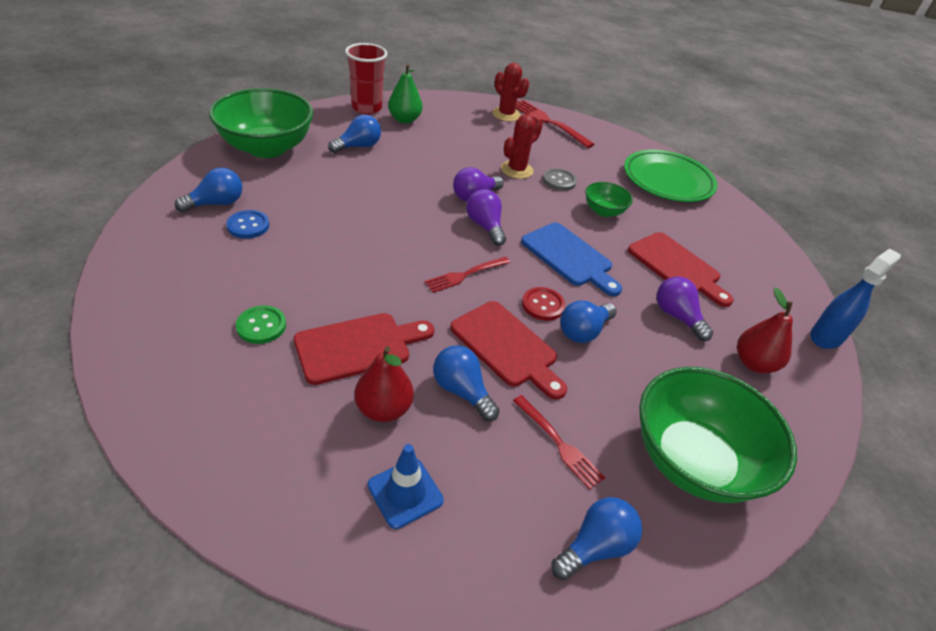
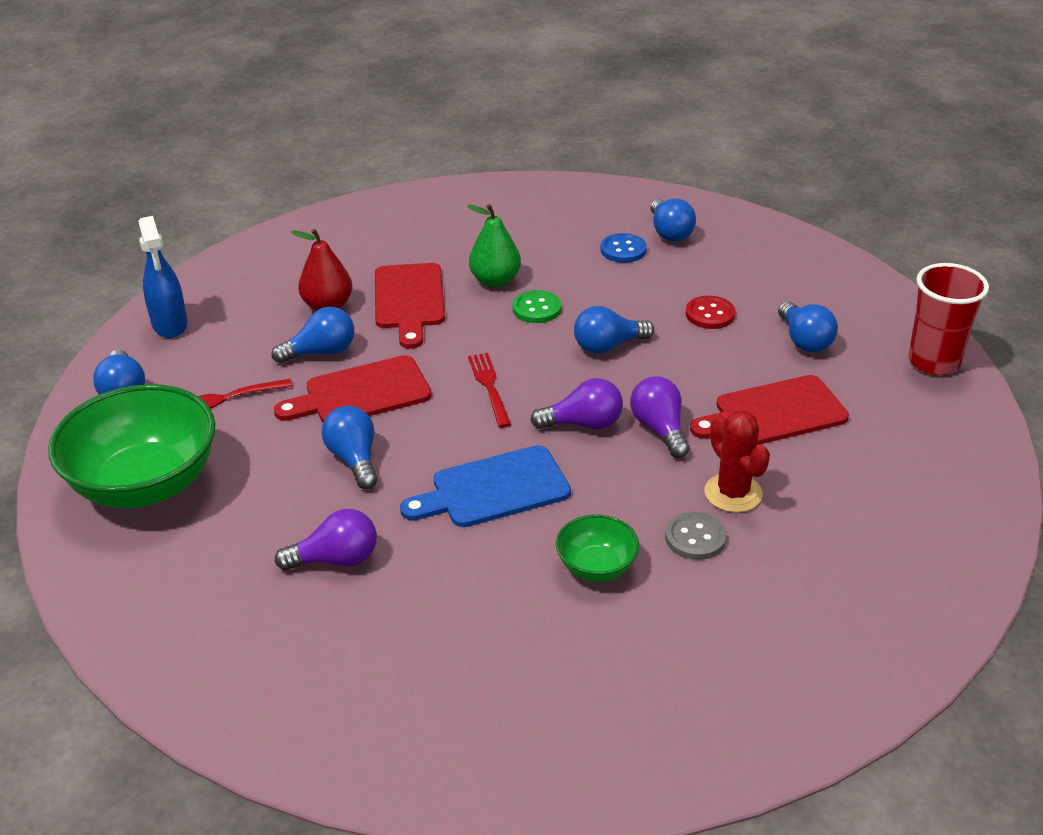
camera: 115 degrees right, 5 degrees down
green bowl [209,88,313,158] -> none
green button [236,305,286,344] -> green button moved to [513,290,561,323]
blue traffic cone [368,444,444,529] -> none
green pear [388,64,423,124] -> green pear moved to [467,204,521,287]
red cactus [492,63,529,122] -> none
red fork [516,100,595,148] -> none
red button [522,287,565,321] -> red button moved to [686,296,736,329]
green plate [624,149,718,202] -> none
red cutting board [628,232,734,307] -> red cutting board moved to [690,375,849,445]
red pear [737,287,793,373] -> none
blue spray bottle [810,249,901,349] -> blue spray bottle moved to [139,216,188,338]
none -> blue light bulb [574,306,654,354]

